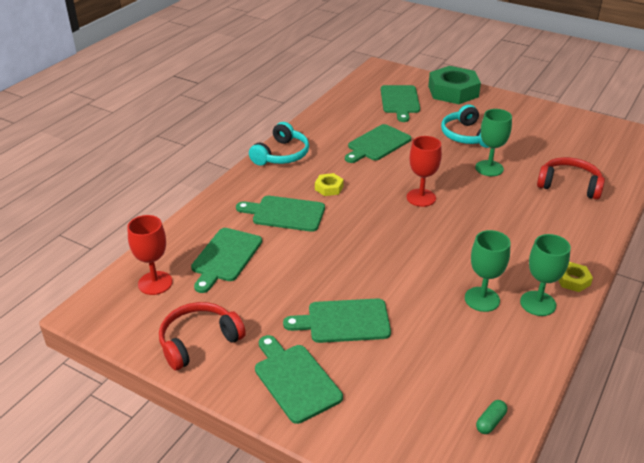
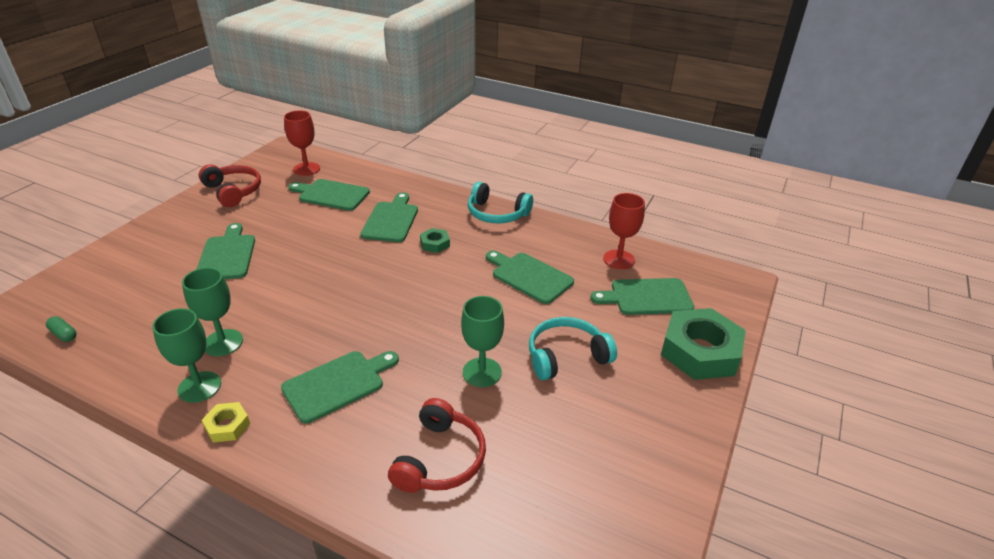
camera: 85 degrees right, 0 degrees up
green cutting board [255,335,343,424] -> green cutting board moved to [281,351,399,424]
yellow nut [315,173,344,196] -> green nut [420,228,450,253]
red goblet [407,136,442,207] -> red goblet moved to [603,193,645,269]

